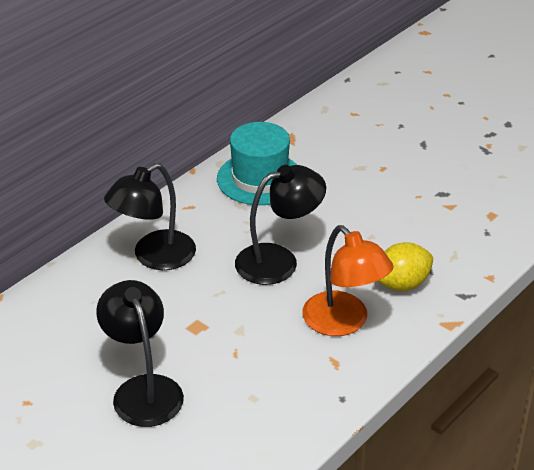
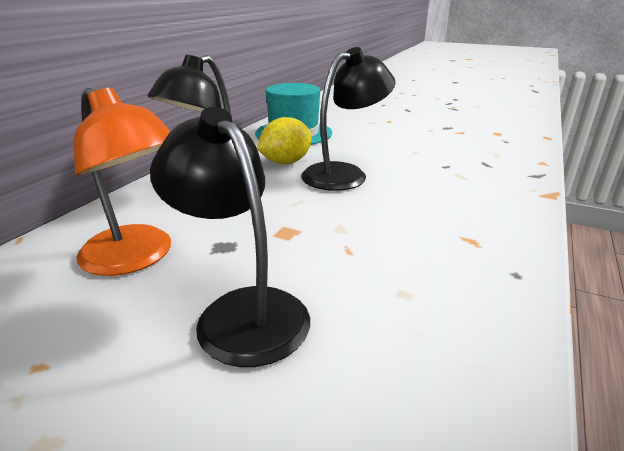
camera: 15 degrees left, 10 degrees down
orange lamp [302,225,394,336] -> orange lamp moved to [74,88,171,276]
yellow lemon [378,242,433,291] -> yellow lemon moved to [257,117,311,164]

